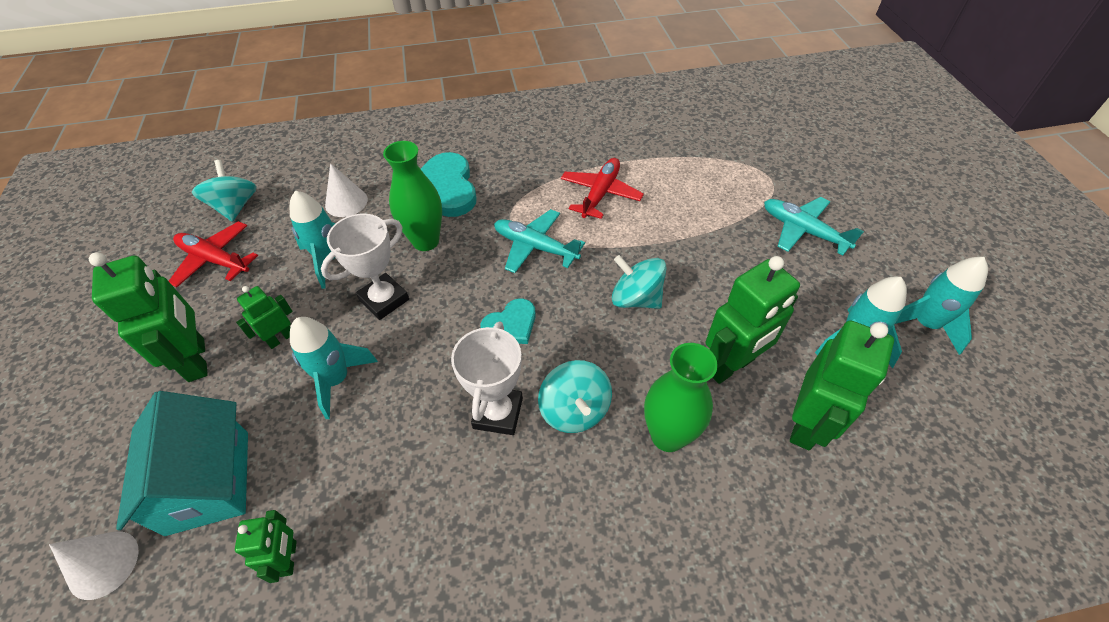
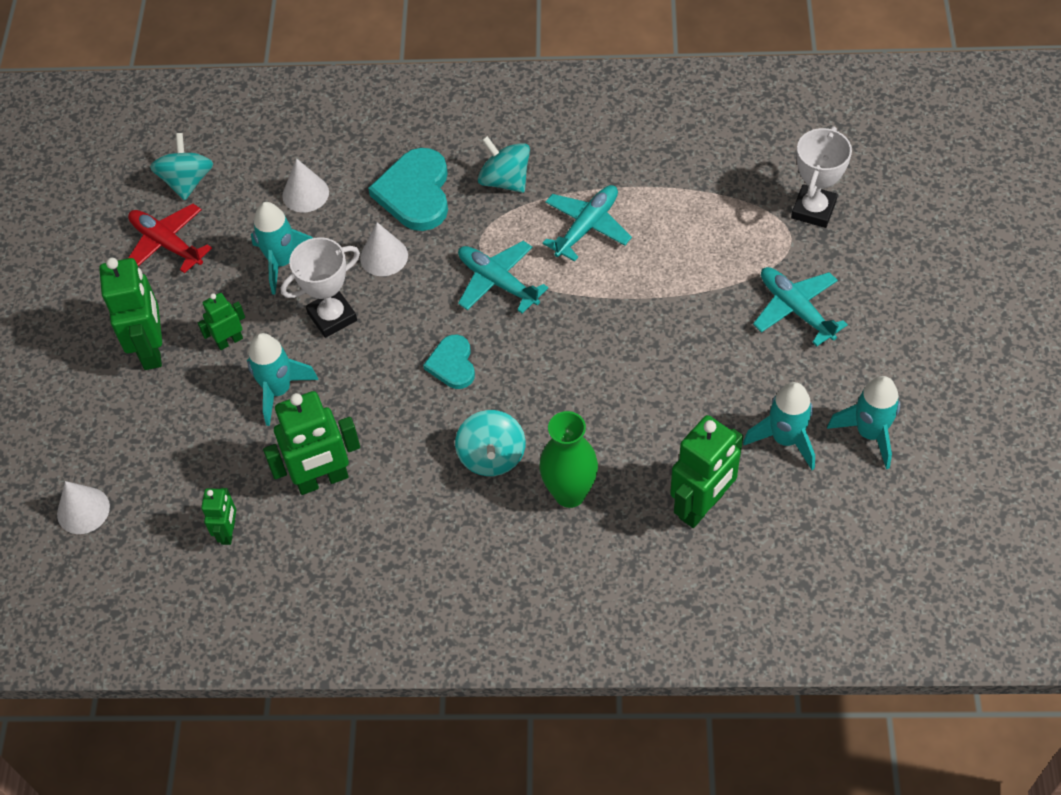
camera: 15 degrees right, 5 degrees up
turquoise house [116,391,248,536] -> none
green vase [383,141,442,251] -> white cone [360,222,408,276]
white trophy [451,321,523,435] -> white trophy moved to [791,126,852,228]
turquoise heart [481,298,536,344] -> turquoise heart turned 105 degrees clockwise [423,335,475,389]
red plane [561,158,644,219] -> turquoise plane [543,185,632,261]
turquoise spinning top [612,255,666,309] -> turquoise spinning top moved to [478,136,530,193]
green robot [706,256,800,384] -> green robot moved to [263,391,360,495]

